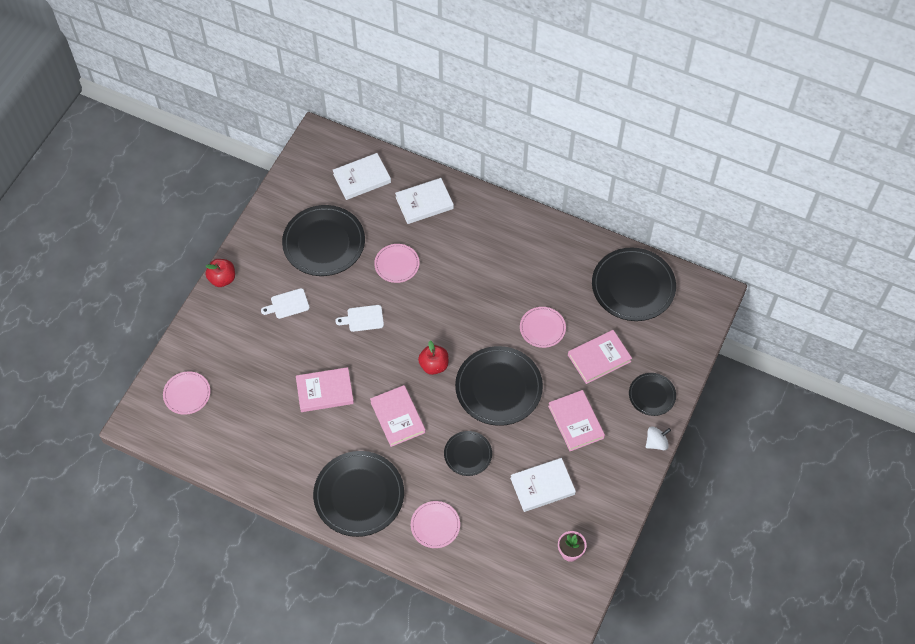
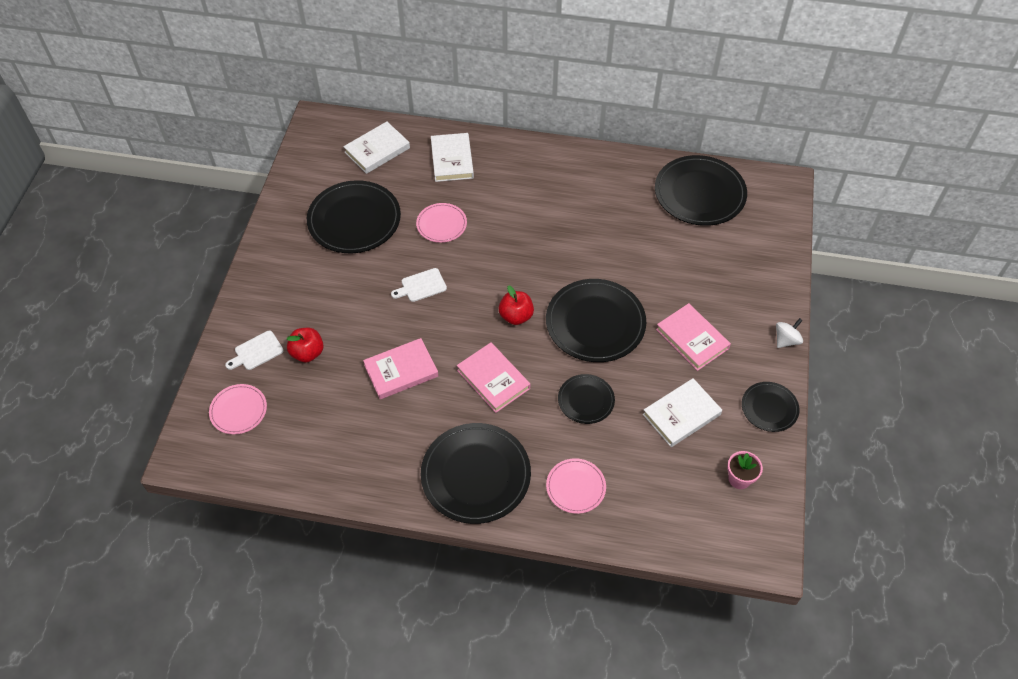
camera: 15 degrees left, 5 degrees down
red apple [205,259,235,287] -> red apple moved to [287,328,324,362]
white cutting board [261,288,310,319] -> white cutting board moved to [225,331,284,370]
white book [395,178,454,224] -> white book turned 60 degrees counterclockwise [431,133,474,182]
pink plate [520,307,566,348] -> none
pink book [568,330,632,384] -> none
black plate [629,373,676,416] -> black plate moved to [742,382,799,432]

